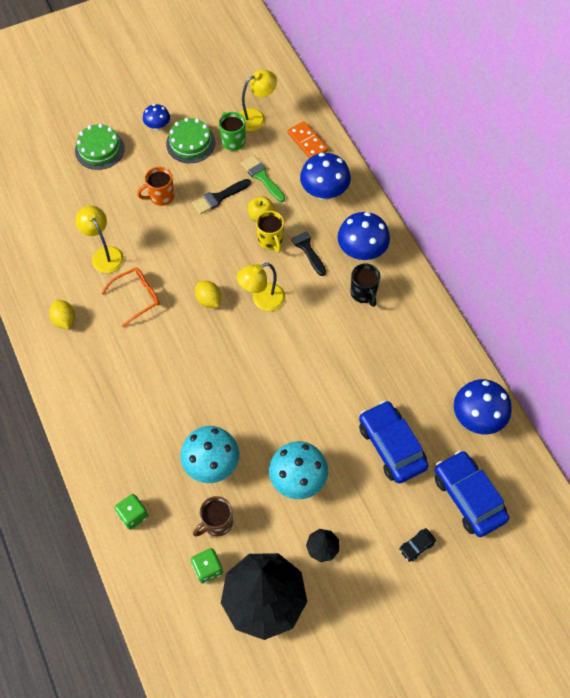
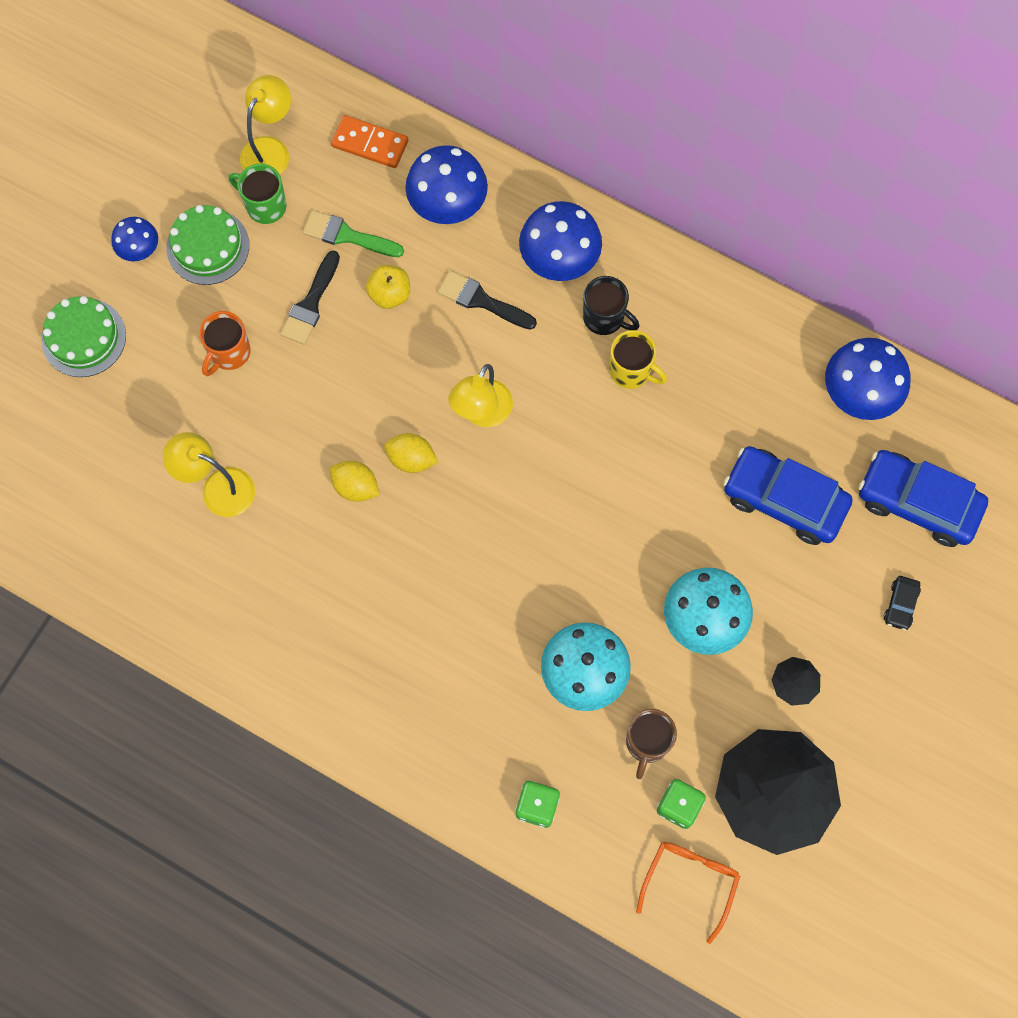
camera: 35 degrees left, 10 degrees up
yellow lemon [49,300,75,329] -> yellow lemon moved to [329,461,379,502]
orange glasses [101,267,160,327] -> orange glasses moved to [636,842,740,944]
yellow mug [256,211,284,253] -> yellow mug moved to [609,330,667,389]

